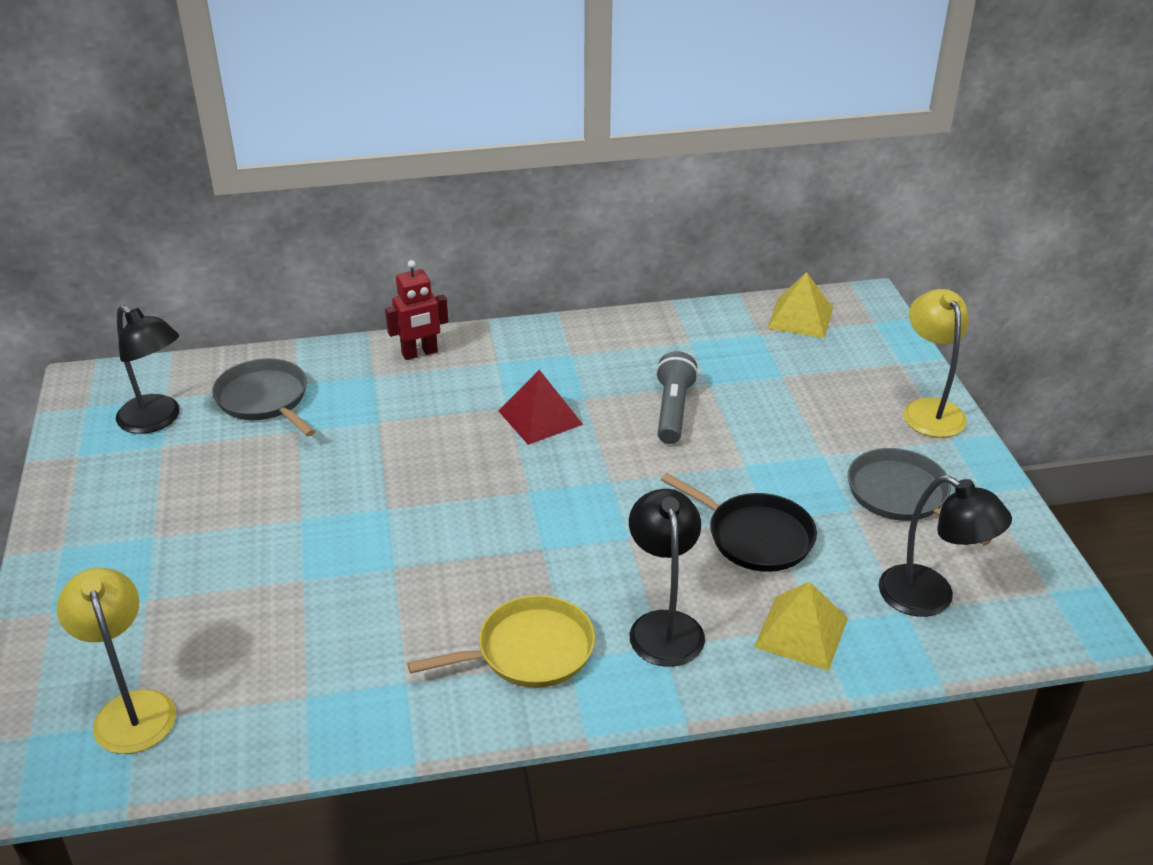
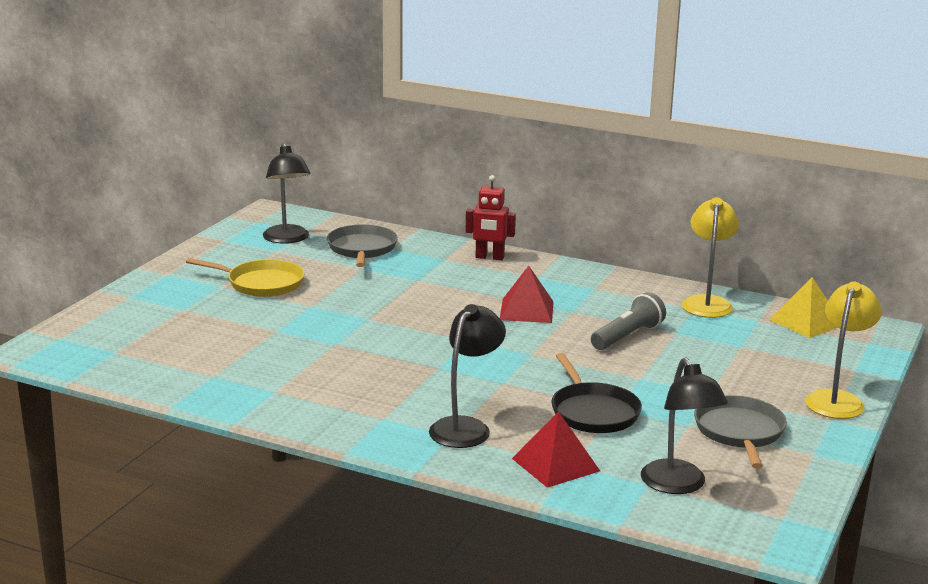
camera: 35 degrees right, 15 degrees down
yellow lamp [57,568,176,754] -> yellow lamp moved to [682,197,739,318]
yellow pan [407,595,595,688] -> yellow pan moved to [186,258,304,297]
yellow pyramid [754,582,848,671] -> red pyramid [512,411,600,488]

